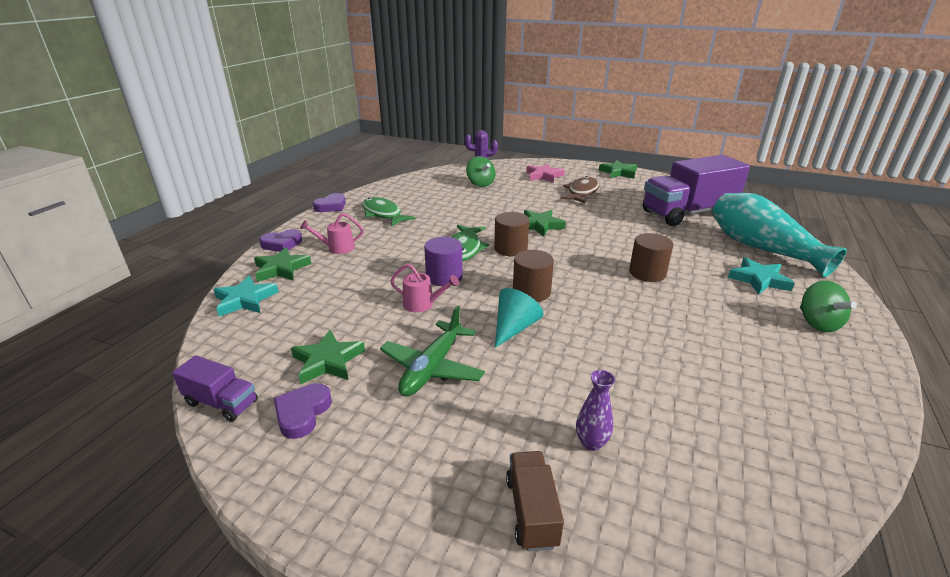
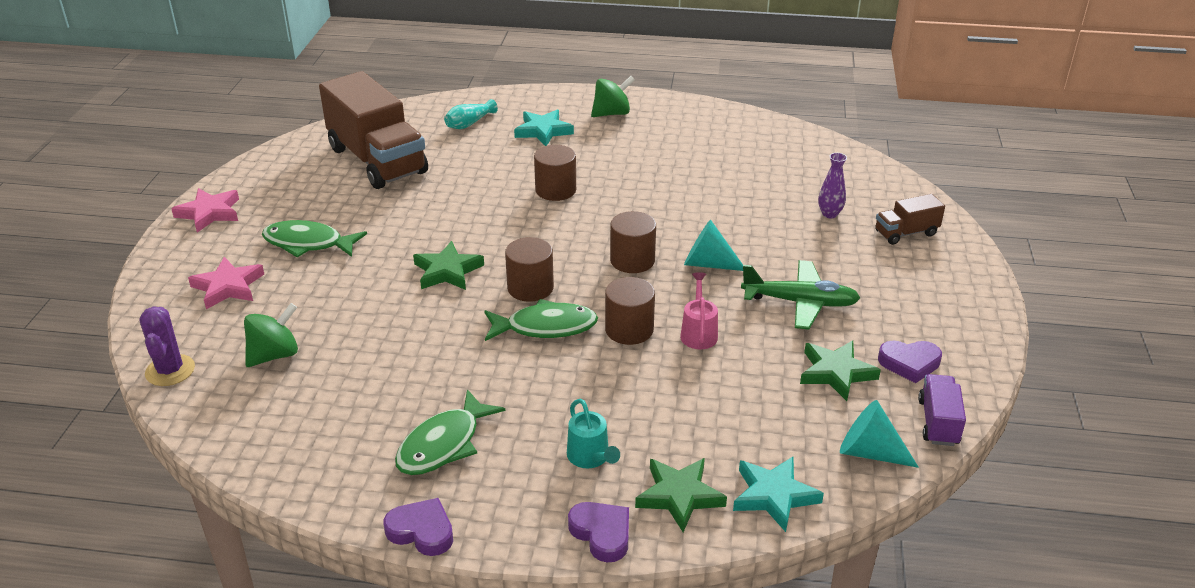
camera: 105 degrees left, 5 degrees up
pink watering can [300,213,364,254] -> turquoise watering can [567,399,620,468]
purple cylinder [424,237,463,286] -> brown cylinder [605,277,655,345]
brown fish [560,176,600,203] -> green fish [262,220,367,258]
green star [599,160,637,179] -> pink star [171,188,239,233]
purple truck [643,155,750,226] -> brown truck [319,71,428,189]
turquoise vase [712,193,847,277] -> turquoise vase [444,99,498,129], size x0.43
none -> turquoise cone [840,400,919,468]

